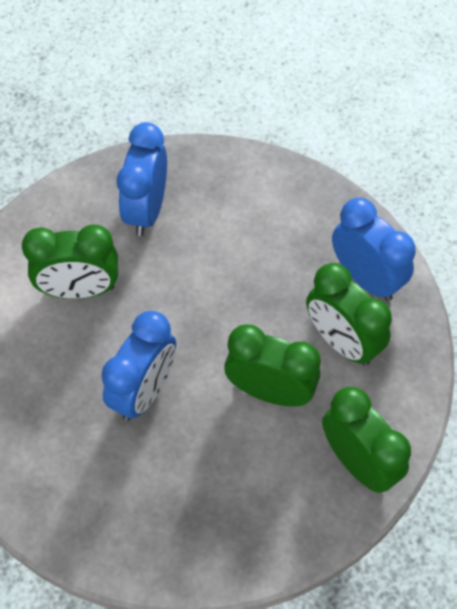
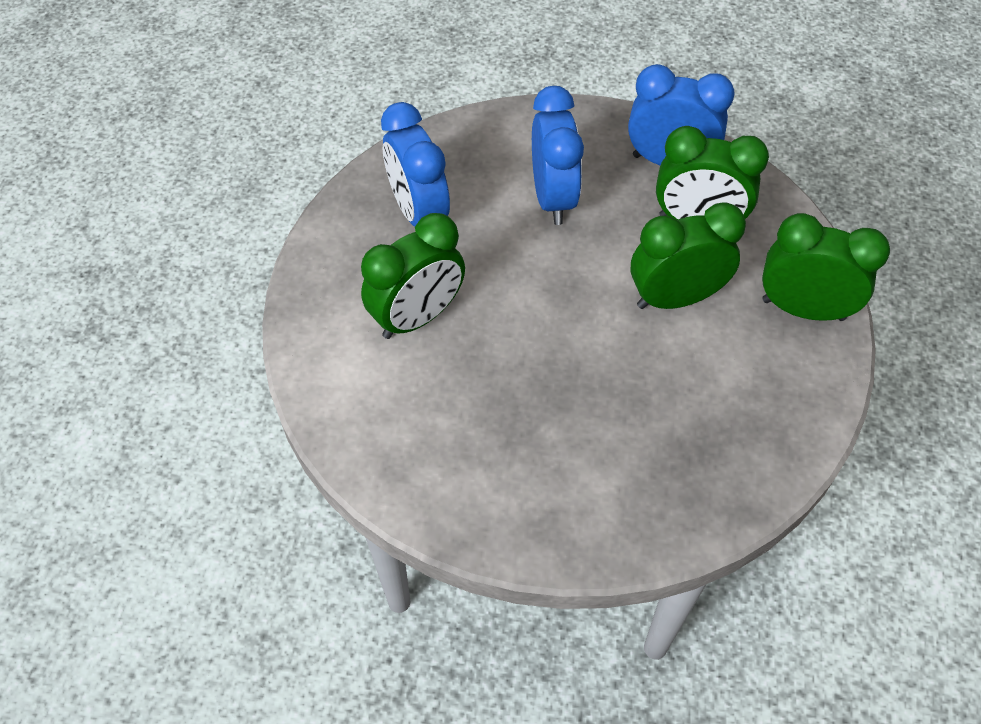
camera: 35 degrees left, 5 degrees down
blue clock [101,311,176,421] -> blue clock moved to [532,86,584,225]

